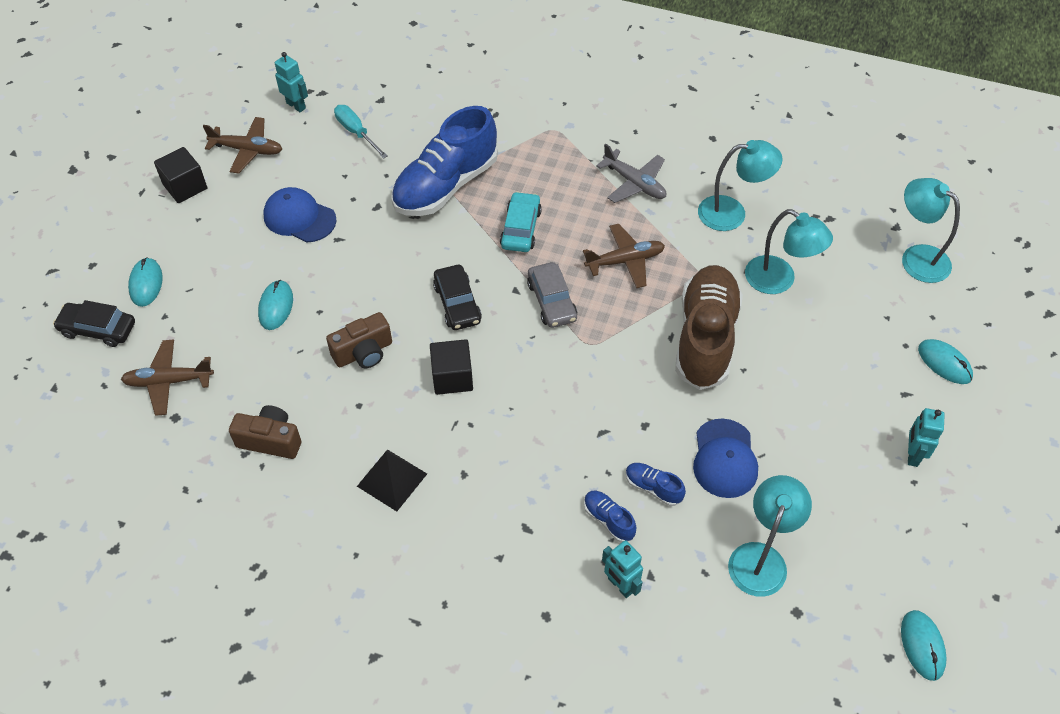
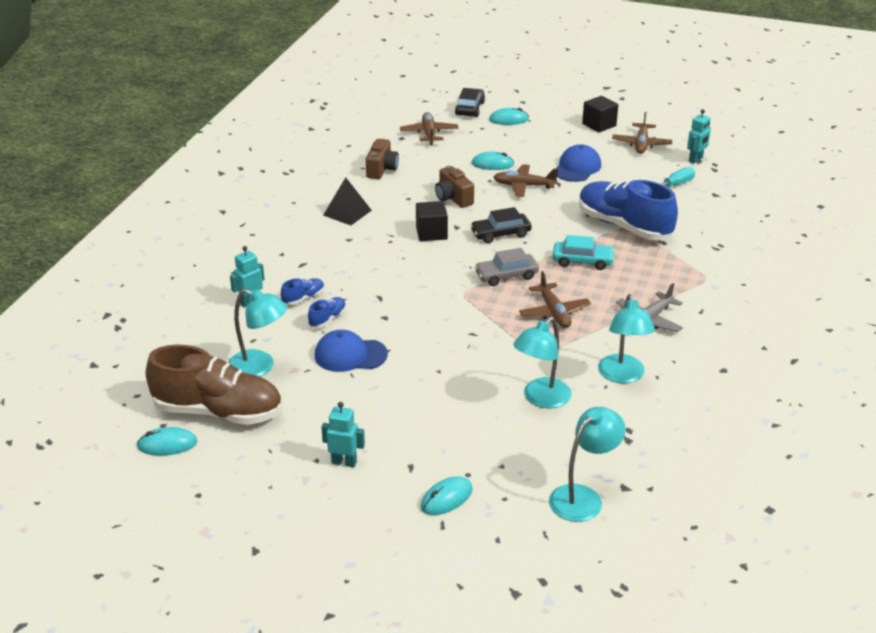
camera: 90 degrees right, 20 degrees down
brown shoe [675,265,743,390] -> brown shoe moved to [146,345,282,425]
none -> brown plane [493,164,558,197]

